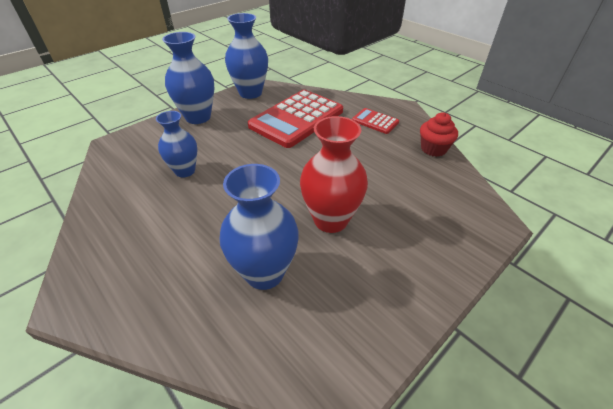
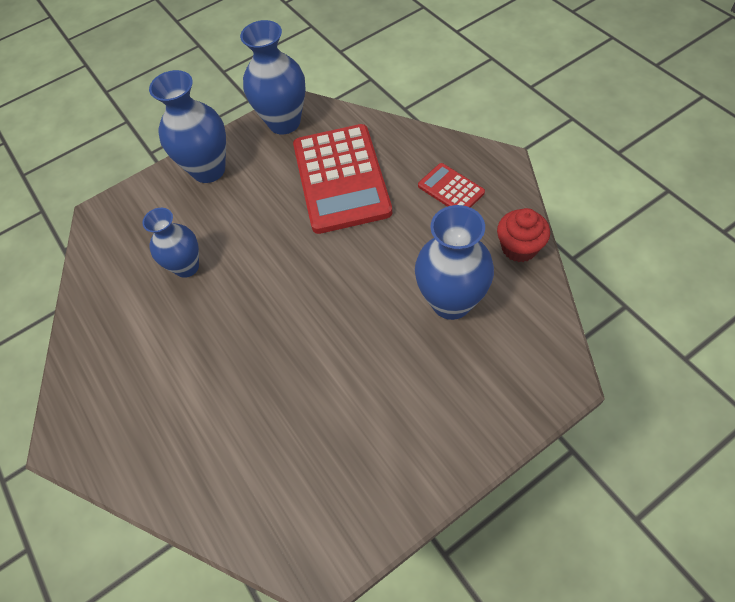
camera: 15 degrees right, 15 degrees up
blue vase [220,164,299,290] -> blue vase moved to [415,205,494,320]
red calculator [248,90,343,148] -> red calculator turned 60 degrees counterclockwise [293,124,392,234]
red vase [300,116,368,233] -> none

